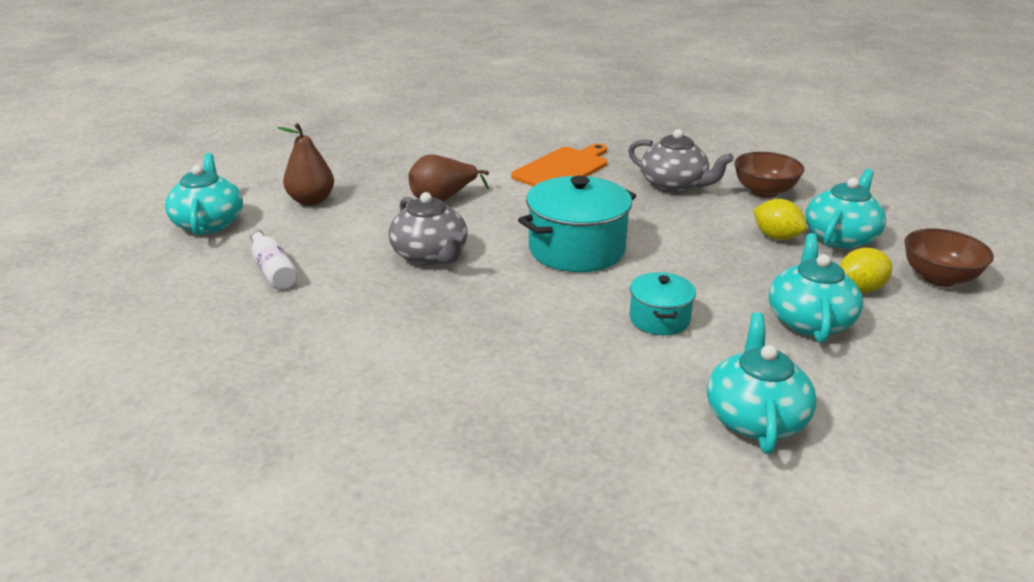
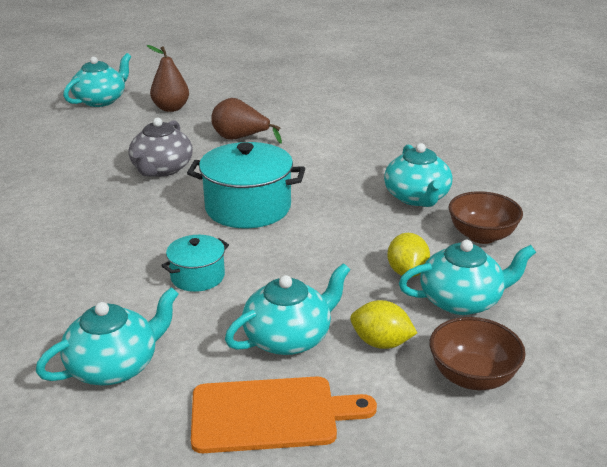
camera: 45 degrees right, 0 degrees up
white bottle [249,229,298,290] -> none
orange cutting board [511,144,607,186] -> orange cutting board moved to [191,376,377,453]
grey teapot [628,129,734,193] -> turquoise teapot [384,143,452,207]

